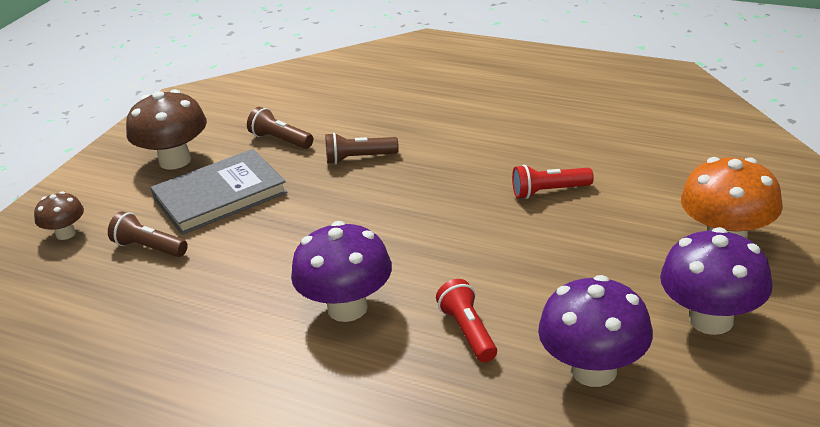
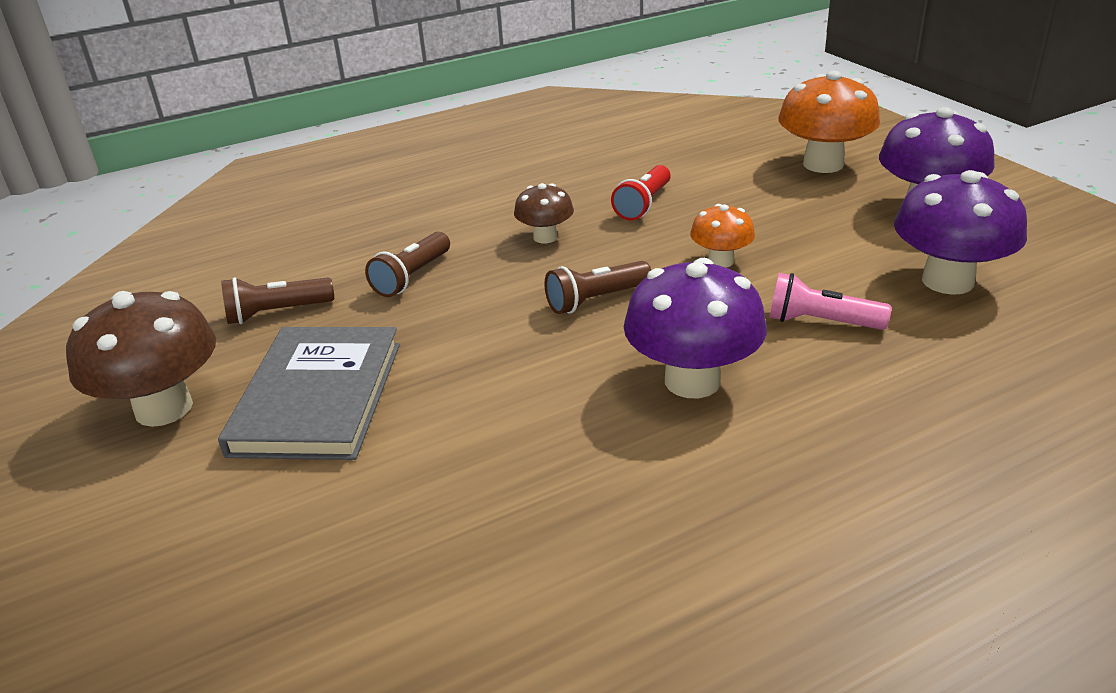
camera: 55 degrees left, 0 degrees up
brown mushroom [34,191,84,240] -> brown mushroom moved to [514,183,574,243]
brown flashlight [108,211,188,257] -> brown flashlight moved to [544,261,651,314]
red flashlight [436,279,497,362] -> pink flashlight [769,273,892,330]
none -> orange mushroom [690,204,755,268]

